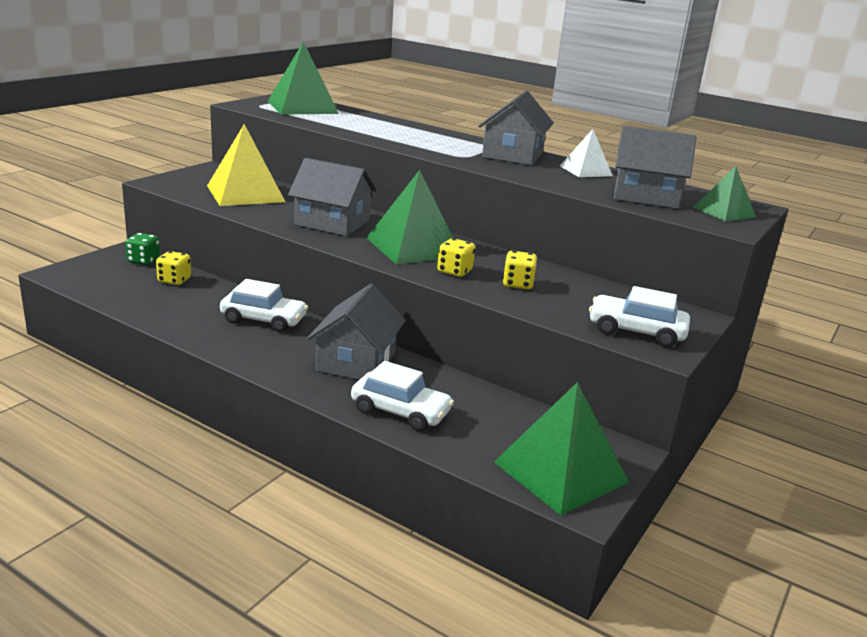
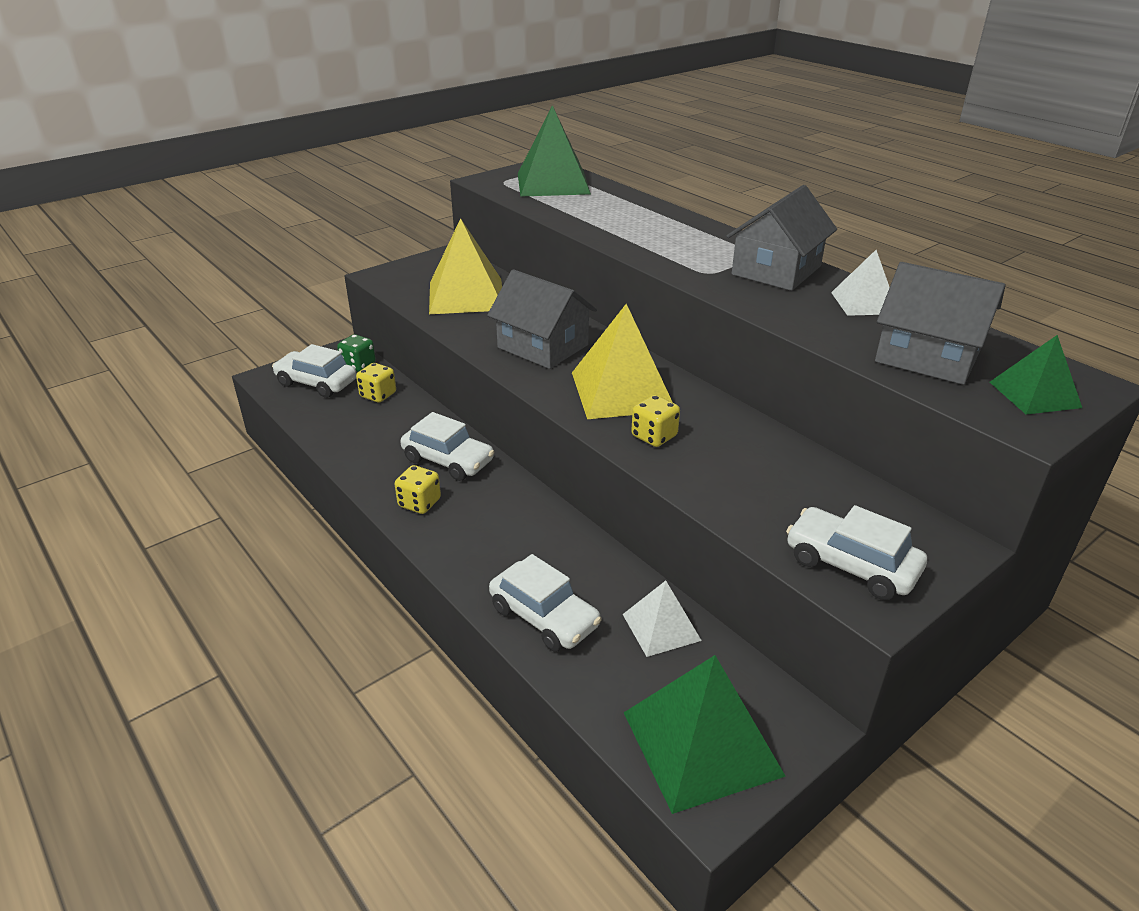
camera: 20 degrees right, 10 degrees up
grey house [308,284,406,380] -> none
green pyramid [366,170,453,265] -> yellow pyramid [572,304,673,419]
yellow dice [503,251,537,289] -> yellow dice moved to [395,465,441,514]
none -> white car [272,344,356,398]
none -> white pyramid [623,581,702,657]

